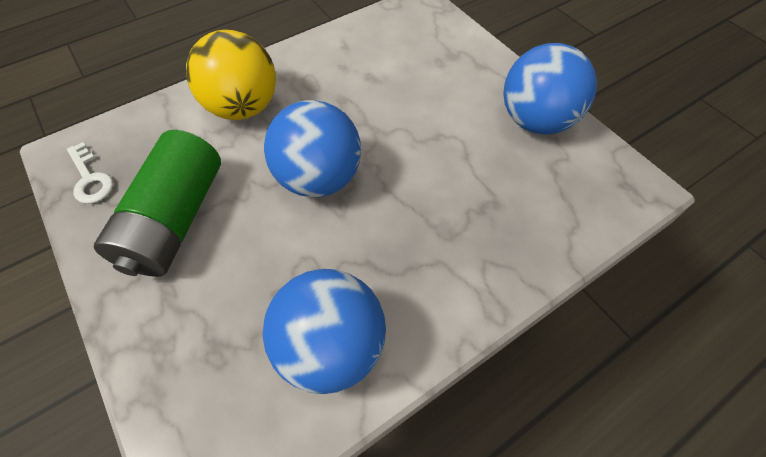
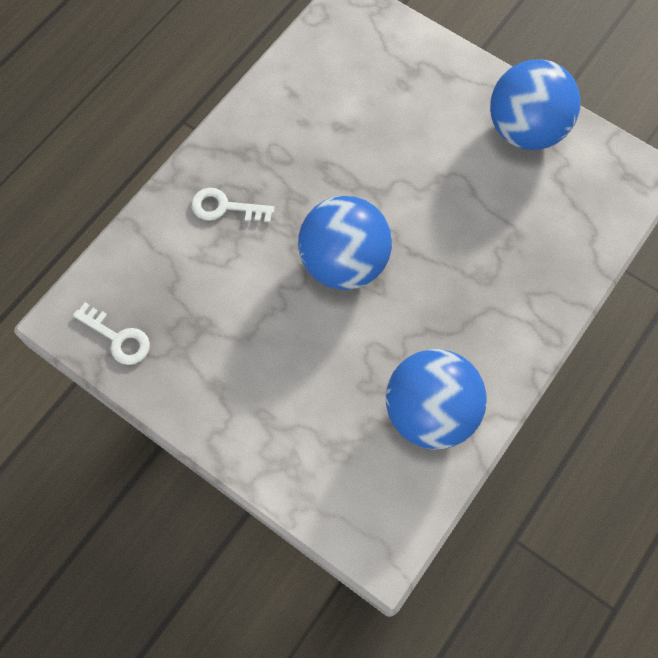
camera: 20 degrees left, 10 degrees up
green battery [94,130,221,277] -> none
yellow ball [186,30,276,120] -> white key [192,188,275,223]

